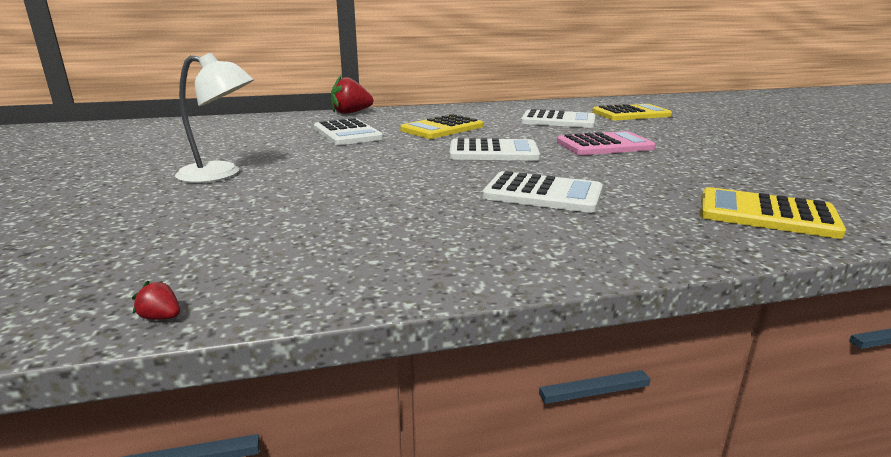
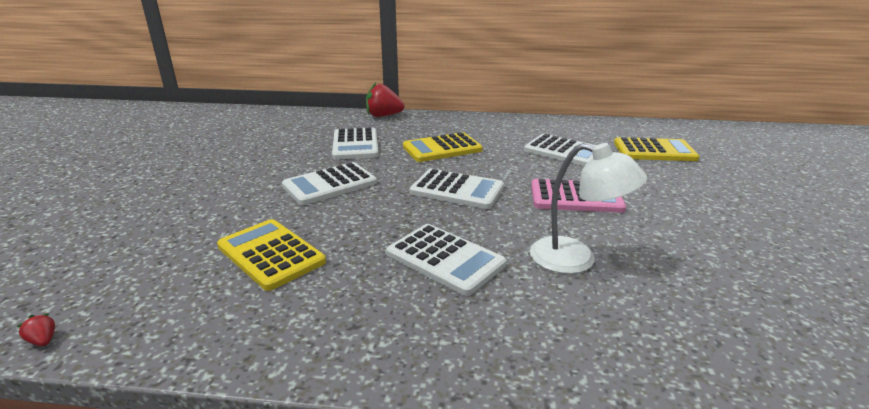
camera: 20 degrees right, 5 degrees up
white lamp [175,53,254,183] -> white lamp moved to [530,143,647,274]
yellow calculator [700,187,846,239] -> yellow calculator moved to [217,219,326,291]
none -> white calculator [282,162,377,205]

